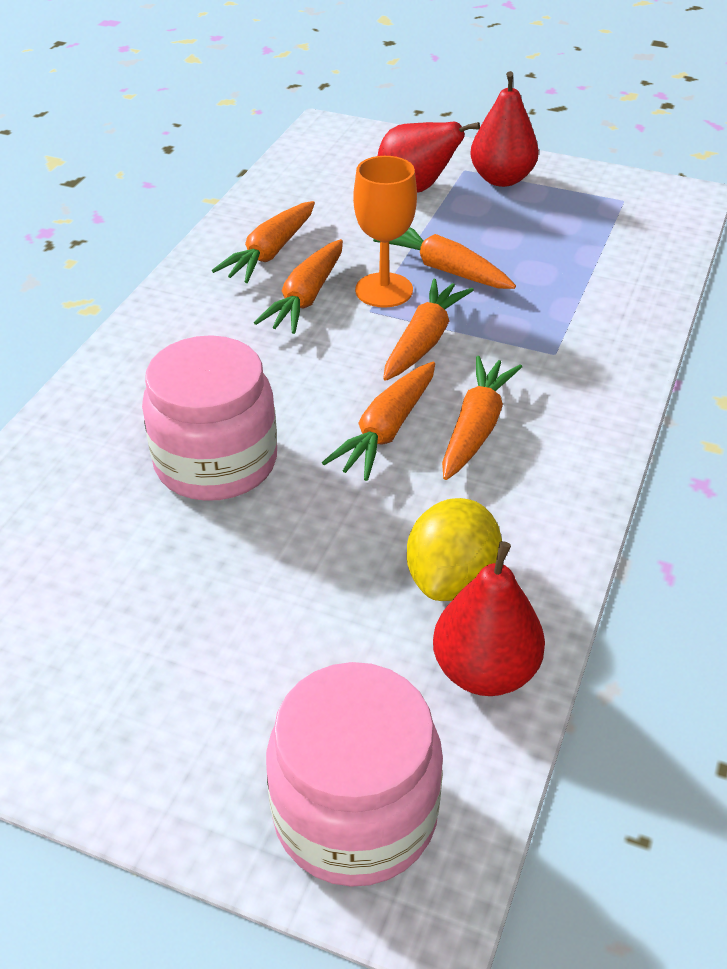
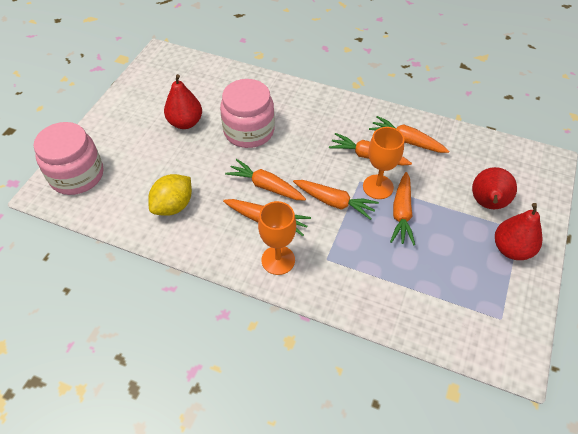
camera: 90 degrees right, 10 degrees up
orange carrot [373,227,516,289] -> orange carrot turned 150 degrees clockwise [390,172,415,245]
yellow lemon [407,498,502,601] -> yellow lemon turned 75 degrees counterclockwise [148,174,192,216]
red pear [433,541,545,696] -> red pear moved to [164,74,202,129]
none -> orange goblet [258,201,296,275]

